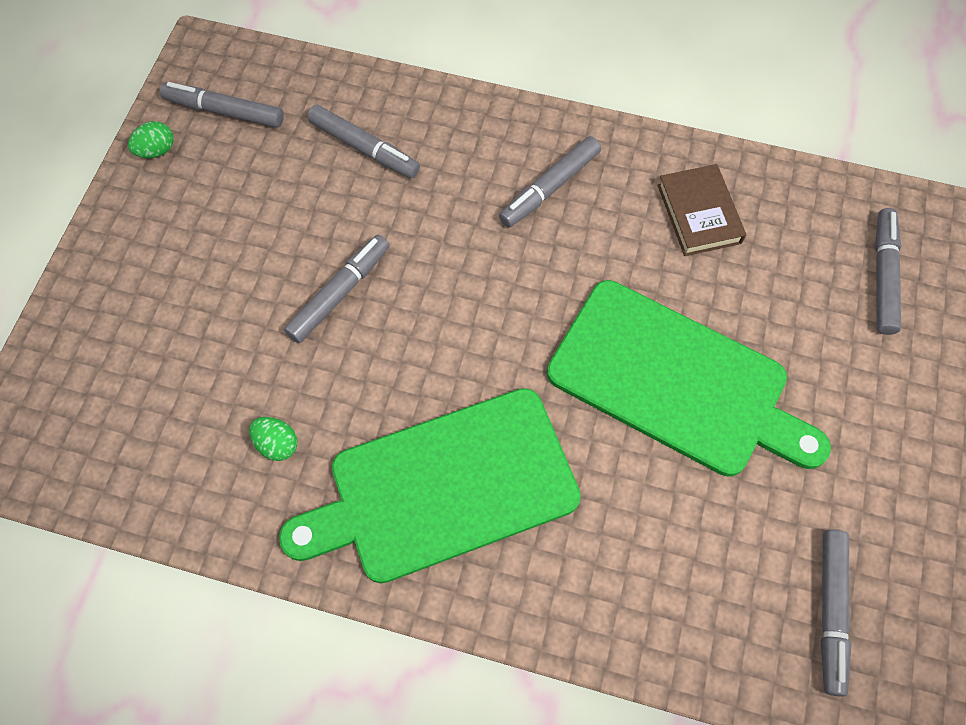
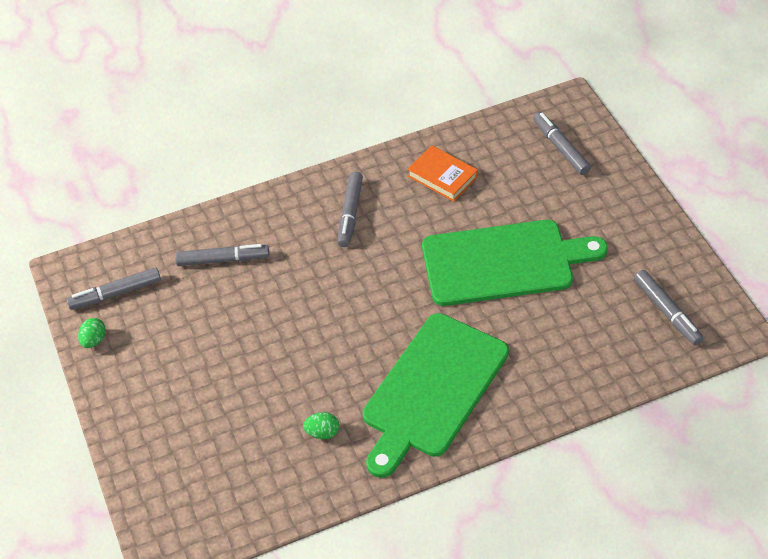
camera: 35 degrees left, 15 degrees down
grey marker [284,235,389,343] -> none
brown book [658,164,746,256] -> orange book [407,145,478,202]

